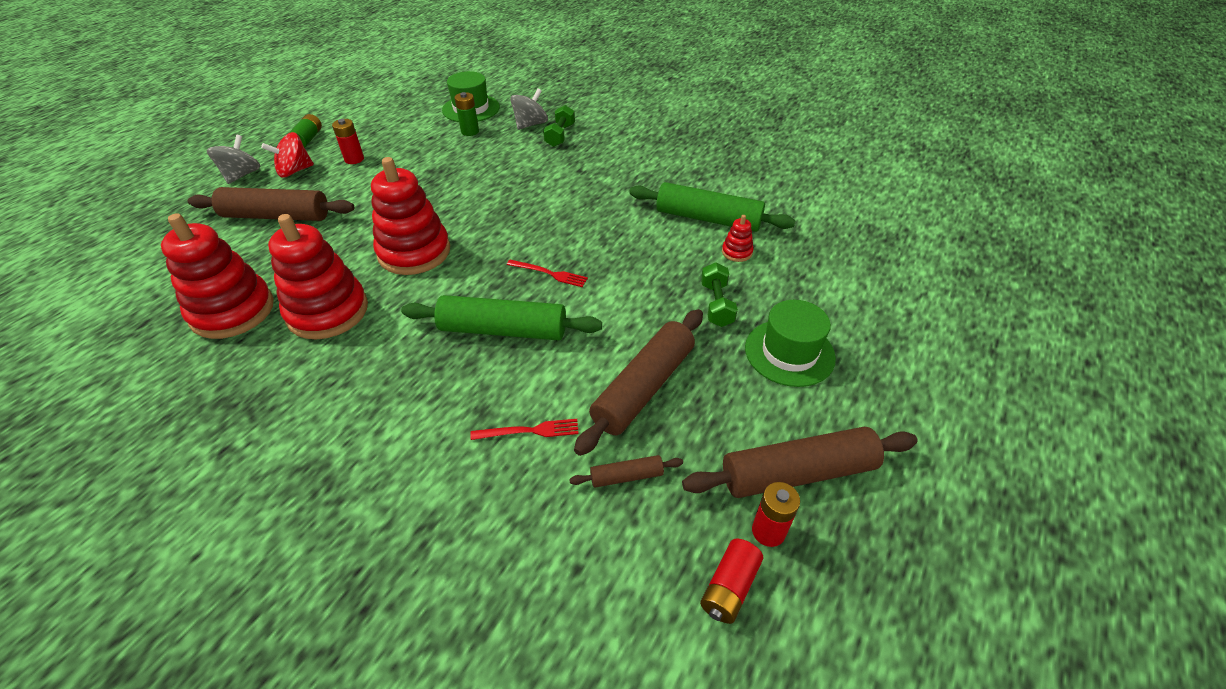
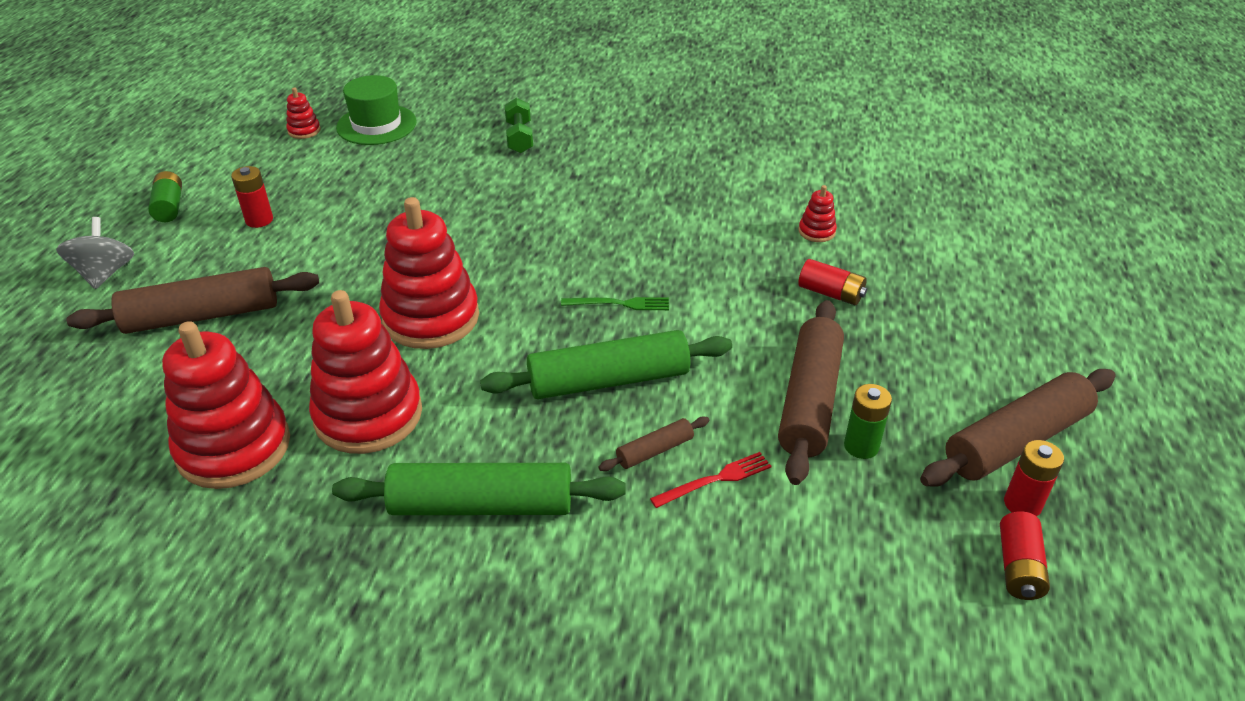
camera: 20 degrees left, 5 degrees down
red spinning top [261,132,314,178] -> none
green battery [455,92,479,136] -> green battery moved to [844,384,892,459]
red fork [507,260,588,287] -> green fork [561,297,669,310]
grey spinning top [510,88,548,130] -> none
brown rolling pin [569,455,683,488] -> brown rolling pin moved to [598,417,709,471]
green rolling pin [629,182,795,232] -> green rolling pin moved to [332,463,625,515]
green dumbbell [701,262,738,327] -> red battery [798,259,867,305]
green hat [745,300,836,387] -> none
none -> red stacking toy [286,87,321,139]

